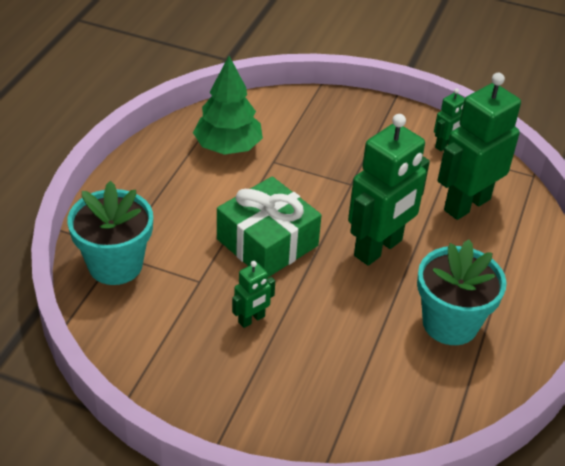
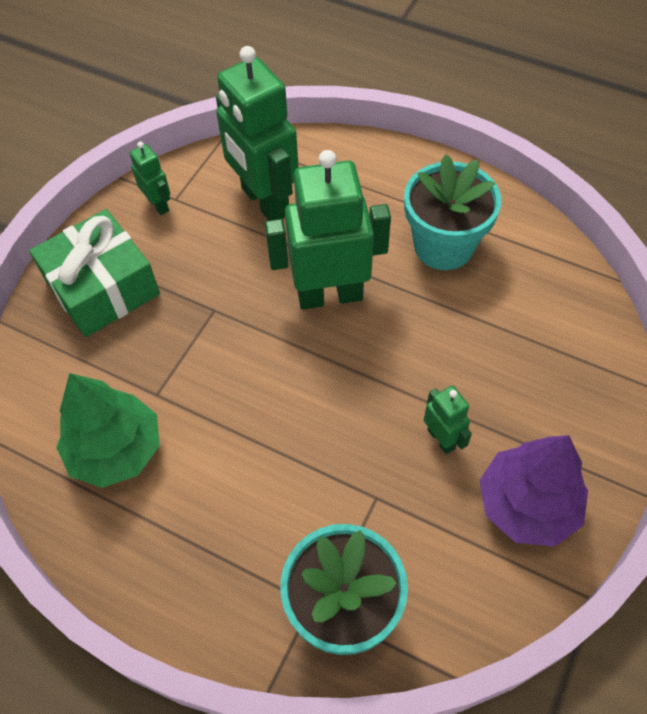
camera: 80 degrees left, 15 degrees up
green gift [217,176,322,277] -> green gift moved to [29,209,160,337]
green robot [348,114,430,266] -> green robot turned 60 degrees counterclockwise [265,150,391,309]
none -> purple tree [479,435,588,547]

